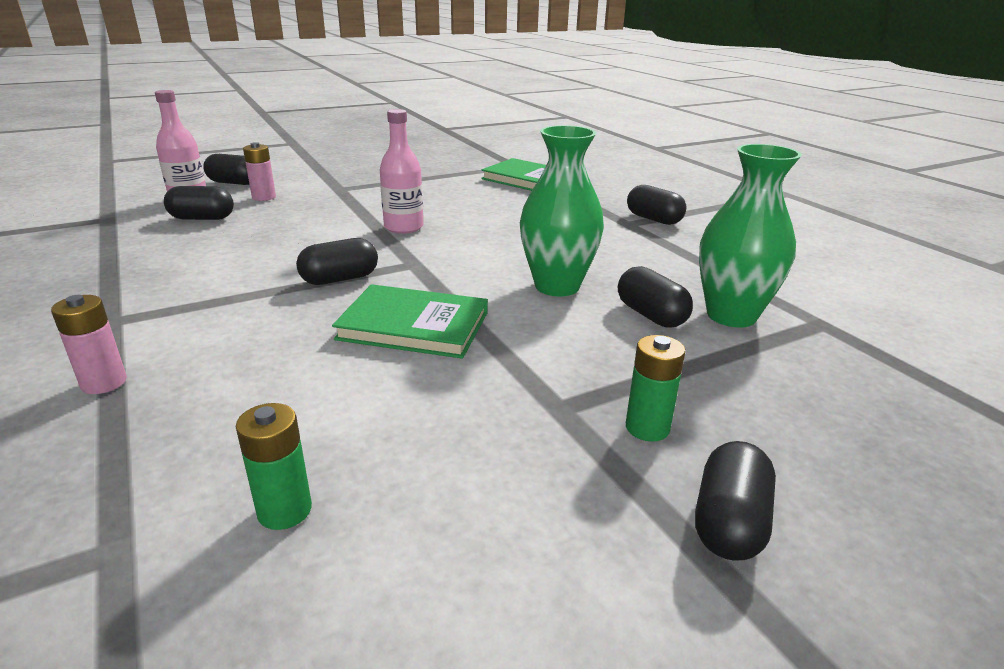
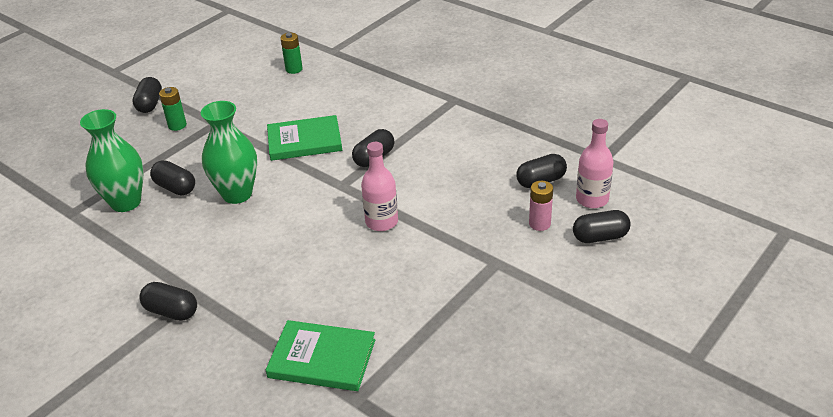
camera: 160 degrees right, 10 degrees up
pink battery [51,295,127,394] -> none

